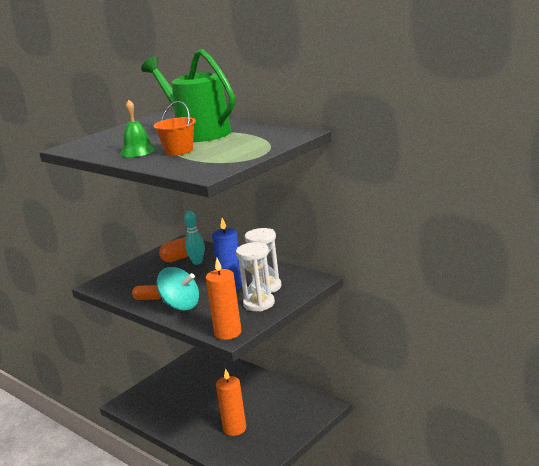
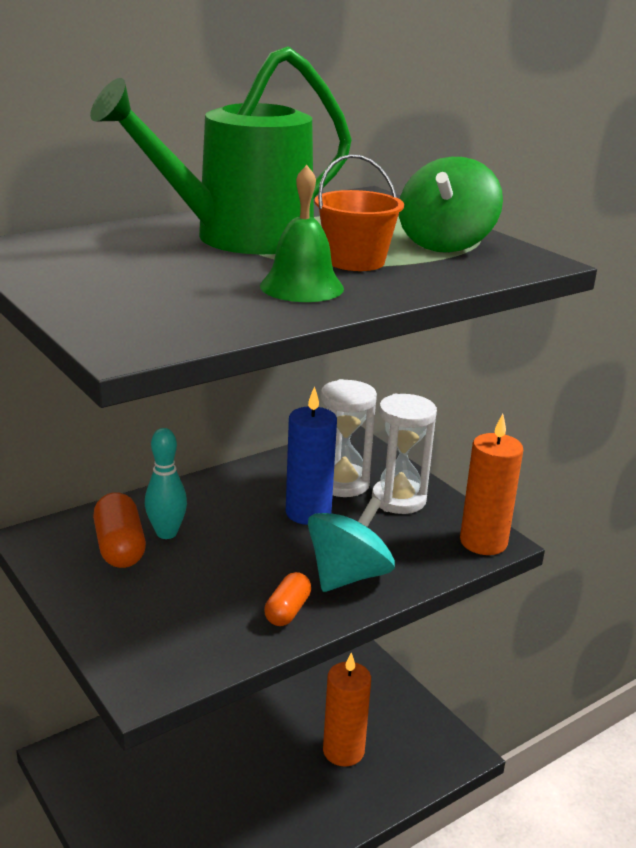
camera: 80 degrees left, 5 degrees up
none -> green spinning top [399,157,503,253]

